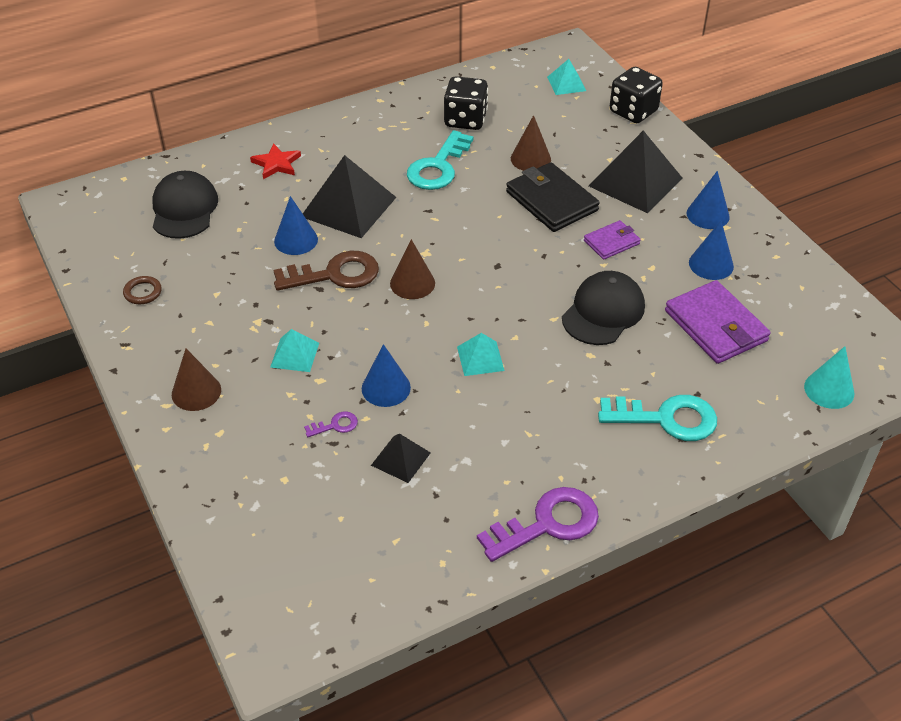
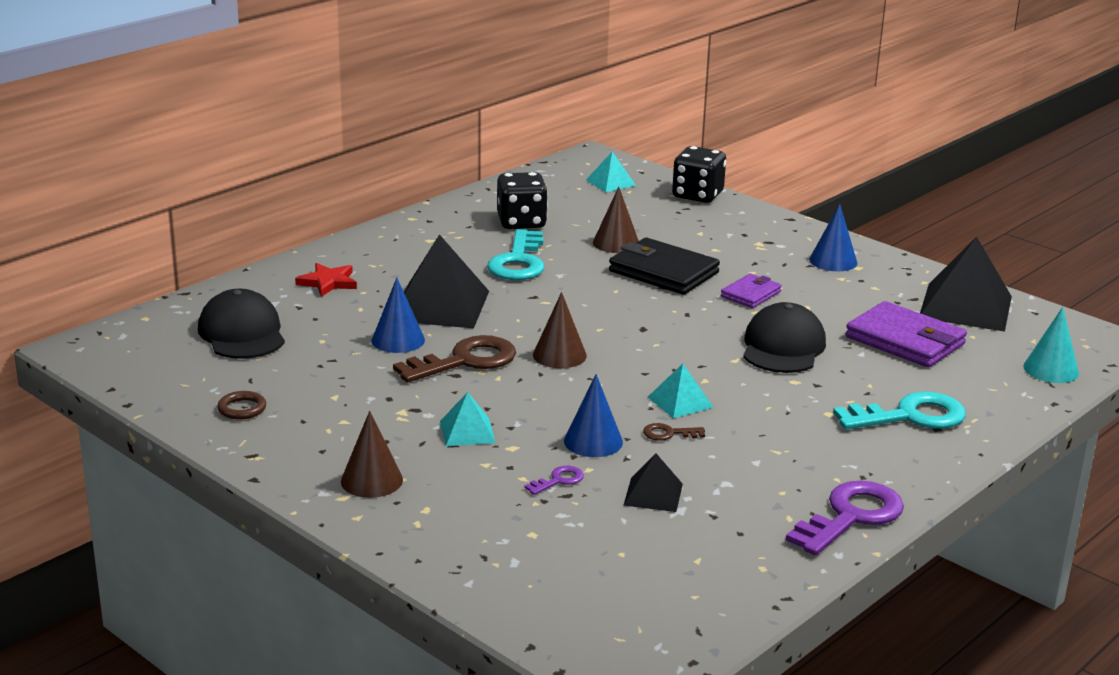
camera: 20 degrees left, 20 degrees down
black pyramid [589,130,682,213] -> black pyramid moved to [920,237,1012,332]
blue cone [689,221,734,280] -> none
none -> brown key [643,423,705,441]

